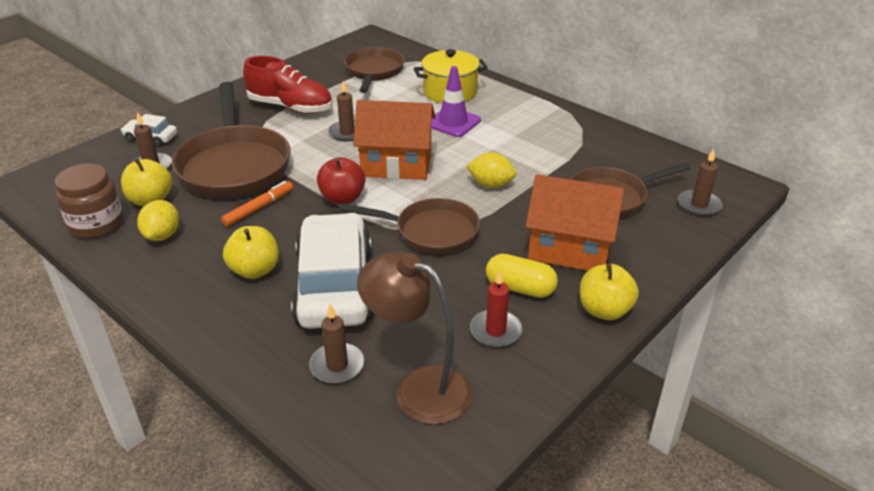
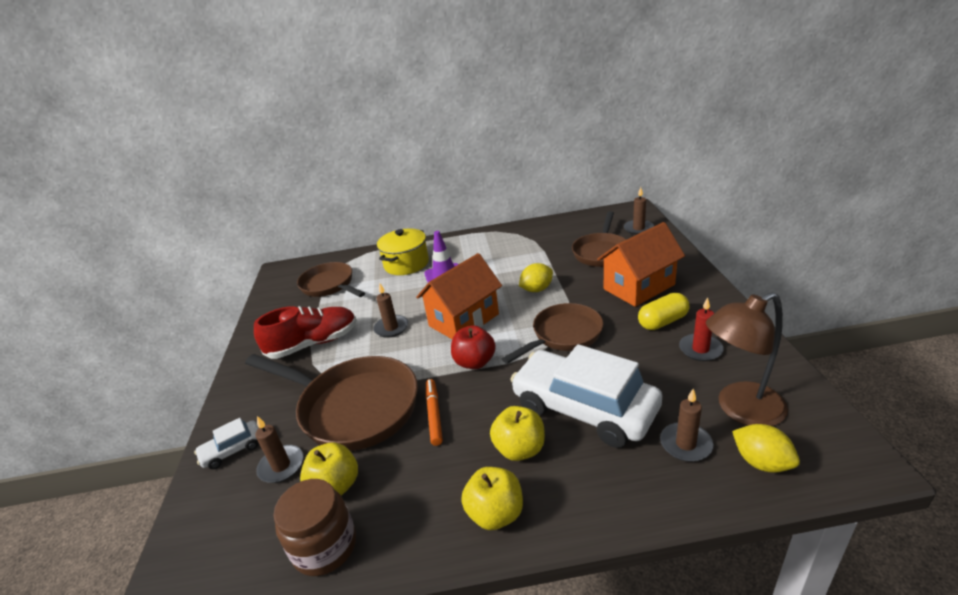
camera: 45 degrees left, 5 degrees down
yellow lemon [137,200,179,241] -> yellow lemon moved to [732,424,800,473]
yellow apple [580,264,639,320] -> yellow apple moved to [461,467,523,530]

